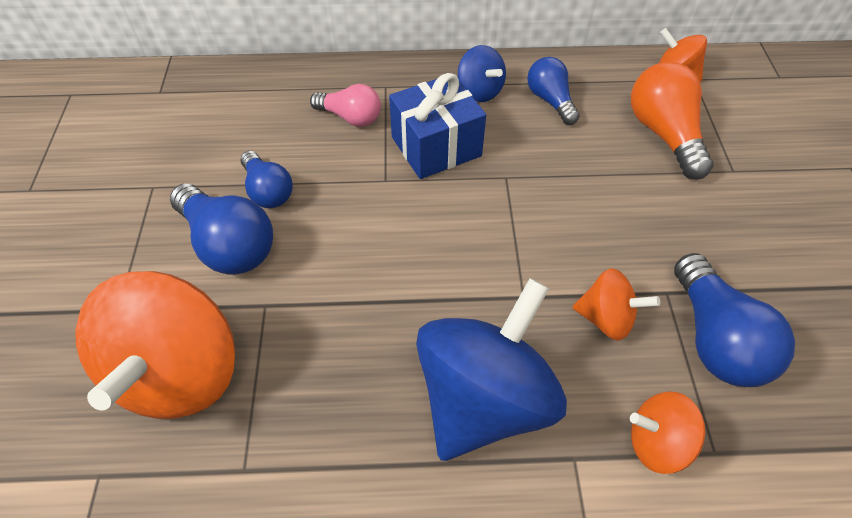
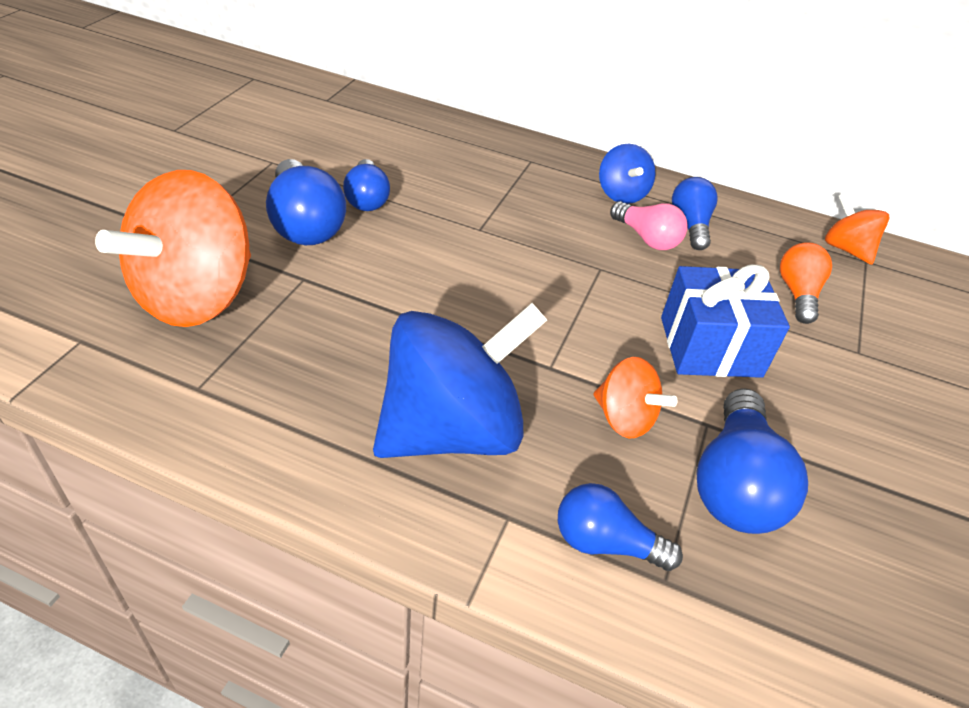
camera: 20 degrees right, 10 degrees down
pink light bulb [310,84,381,127] -> pink light bulb moved to [610,201,688,250]
blue gift [389,73,486,179] -> blue gift moved to [661,265,790,378]
orange spinning top [630,392,705,474] -> blue light bulb [558,483,683,571]
orange light bulb [631,62,713,180] -> orange light bulb [780,242,832,324], size x0.64

